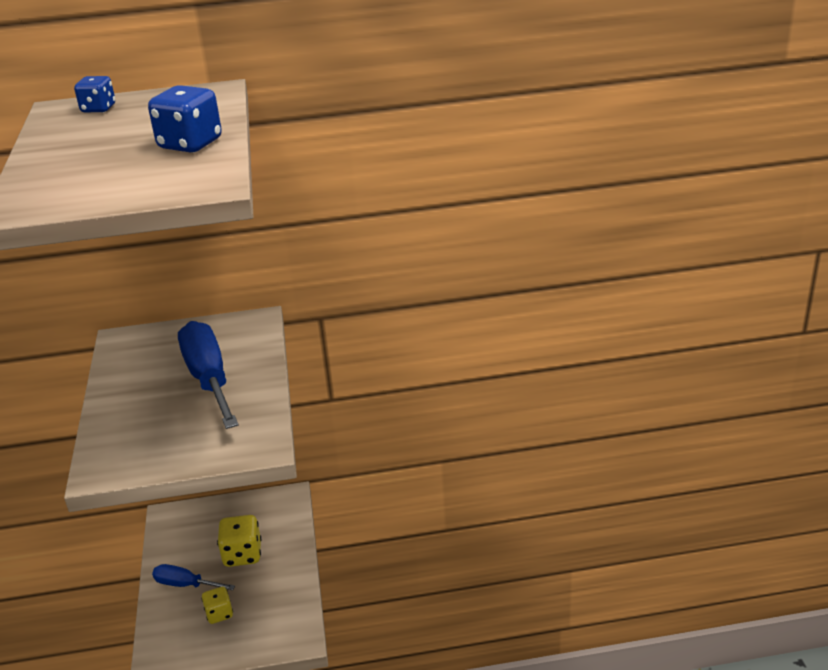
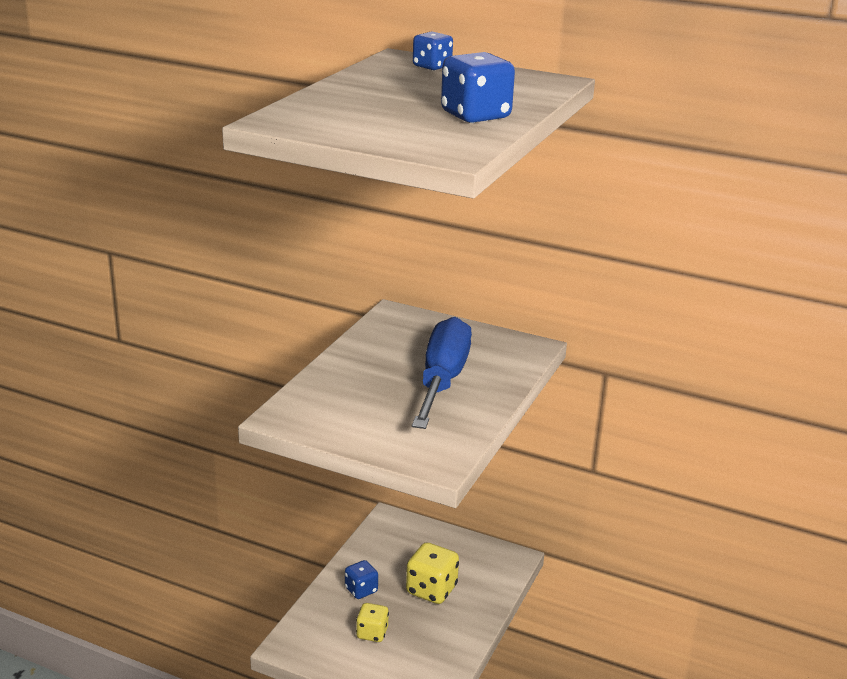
camera: 30 degrees right, 5 degrees down
blue screwdriver [152,564,235,590] -> blue dice [345,560,378,599]

